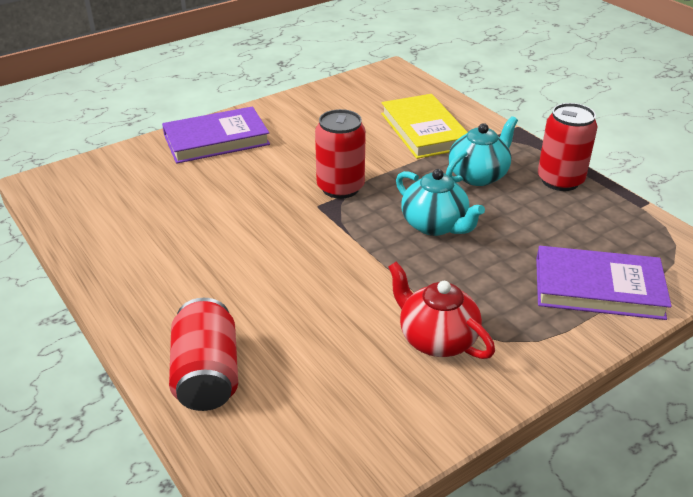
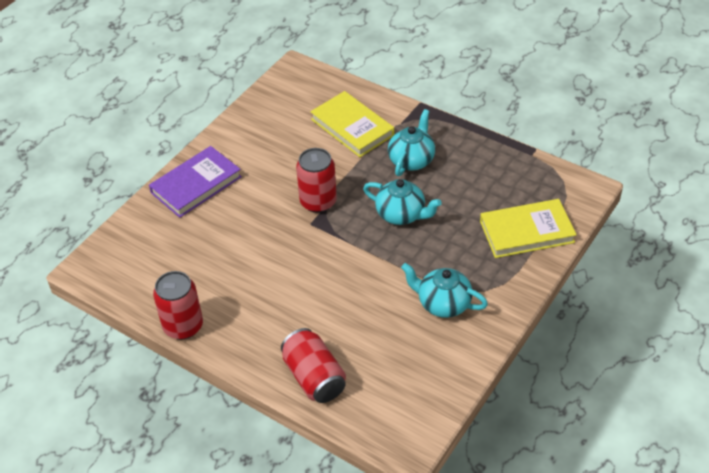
camera: 20 degrees left, 10 degrees up
red teapot [388,262,495,359] -> turquoise teapot [401,263,488,318]
purple book [536,246,672,320] -> yellow book [480,199,577,258]
red can [538,103,598,191] -> red can moved to [153,271,203,340]

